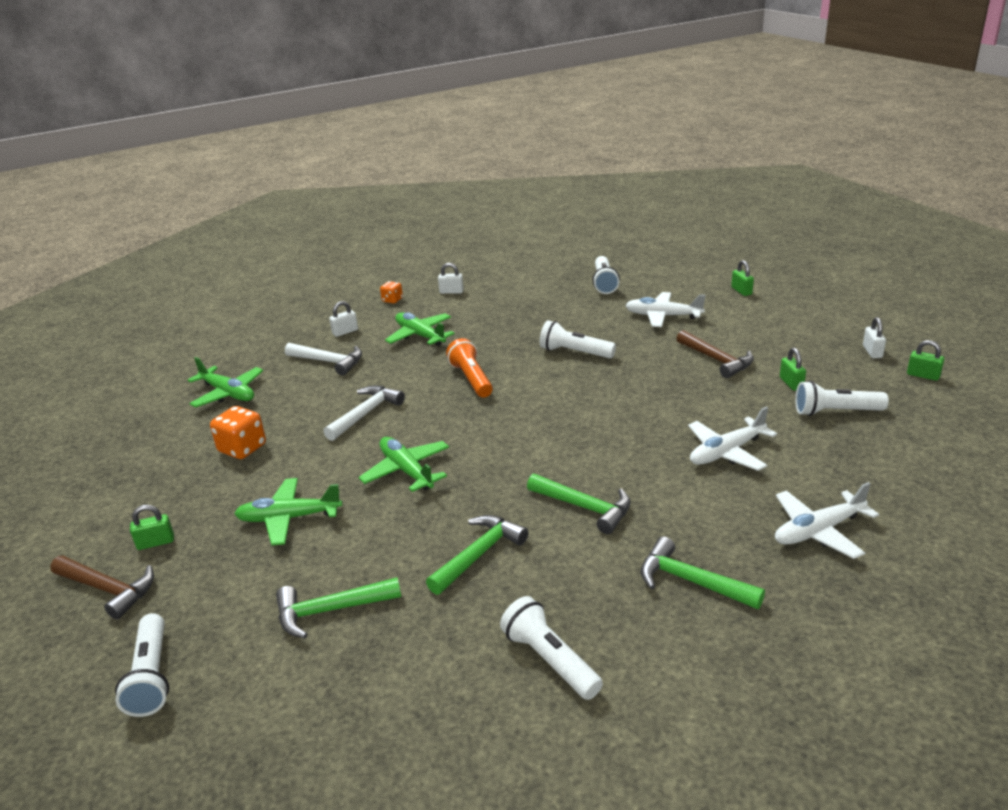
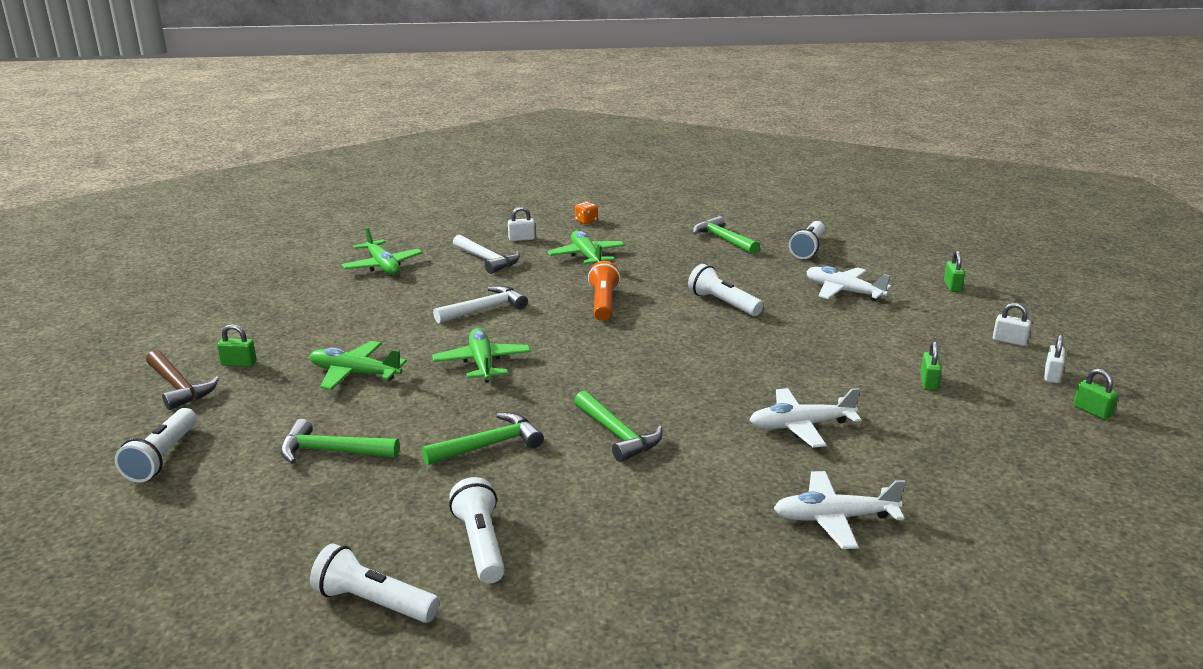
camera: 20 degrees right, 5 degrees down
orange dice [210,406,266,459] -> none
white padlock [438,263,464,294] -> white padlock moved to [993,303,1031,346]
green hammer [641,537,765,609] -> green hammer moved to [692,216,760,255]
brown hammer [676,330,754,378] -> none
white flashlight [795,381,889,416] -> white flashlight moved to [310,543,439,623]

